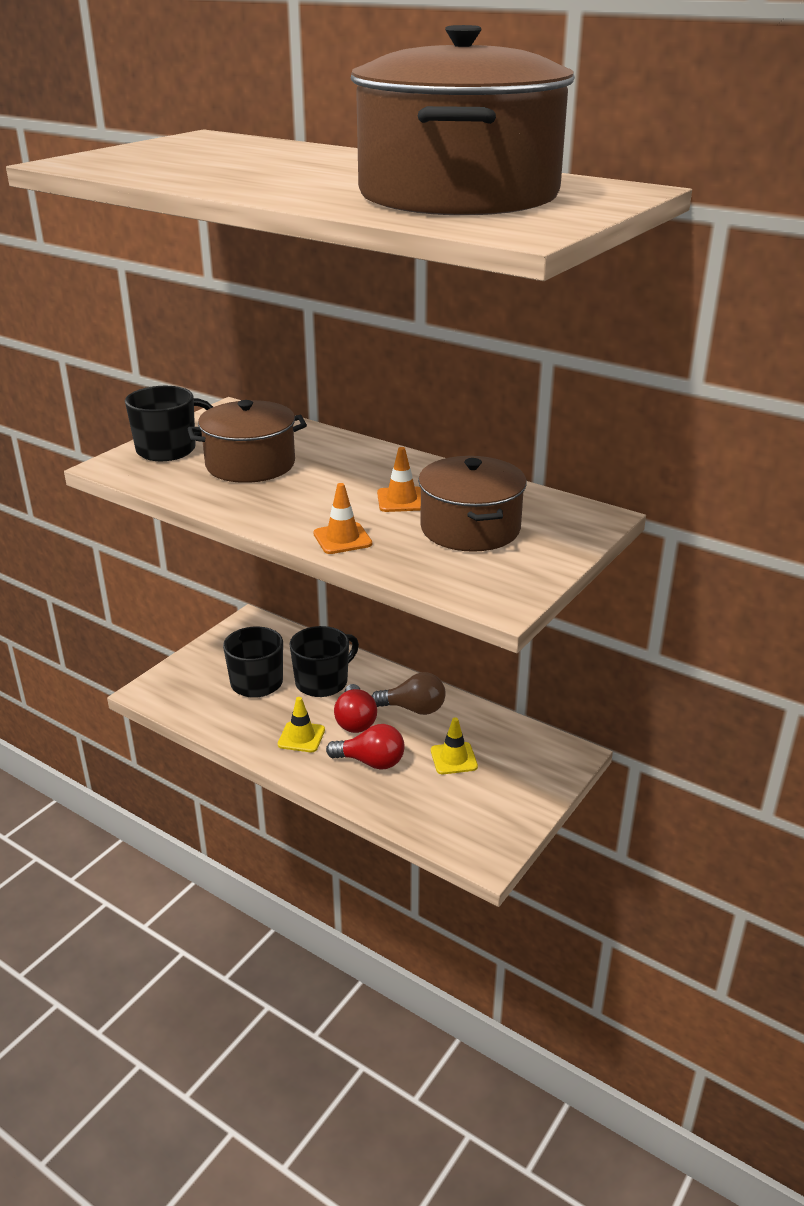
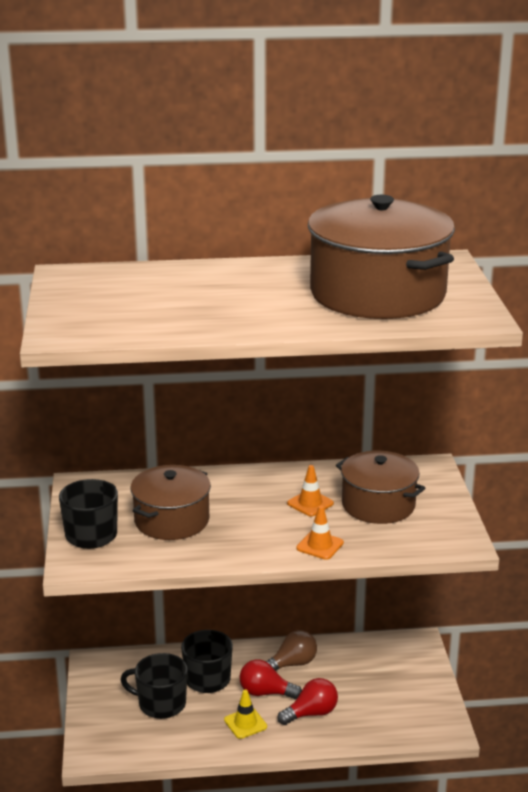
camera: 40 degrees left, 5 degrees down
red light bulb [334,684,377,733] -> red light bulb turned 150 degrees clockwise [239,659,302,699]
yellow traffic cone [431,717,478,774] -> none

